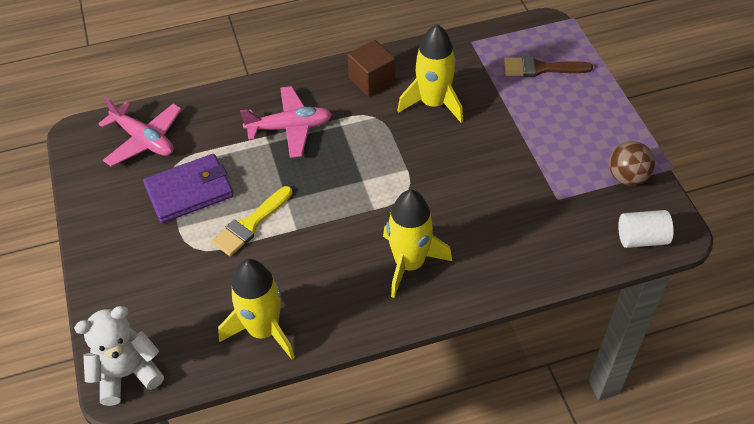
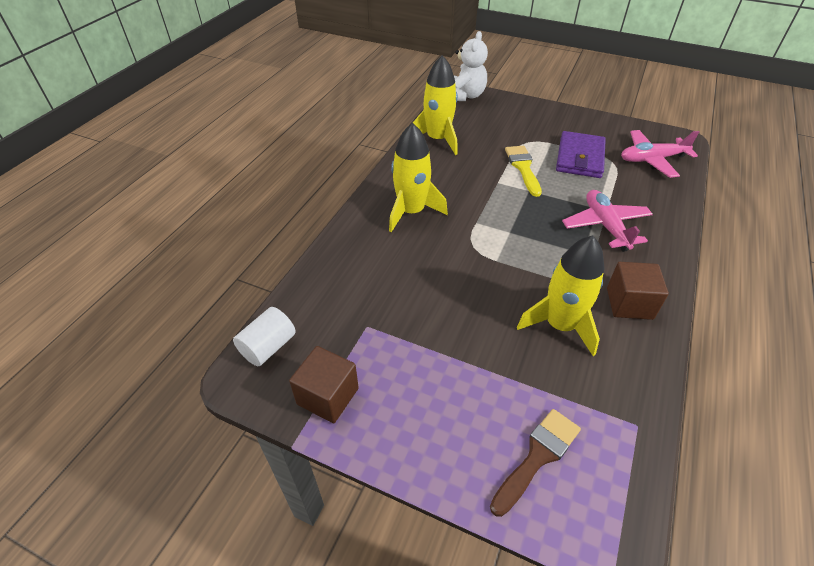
camera: 130 degrees right, 5 degrees down
pink plane [240,86,332,158] -> pink plane turned 135 degrees clockwise [562,190,653,252]
brown ball [609,141,655,186] -> brown cube [289,346,359,423]

